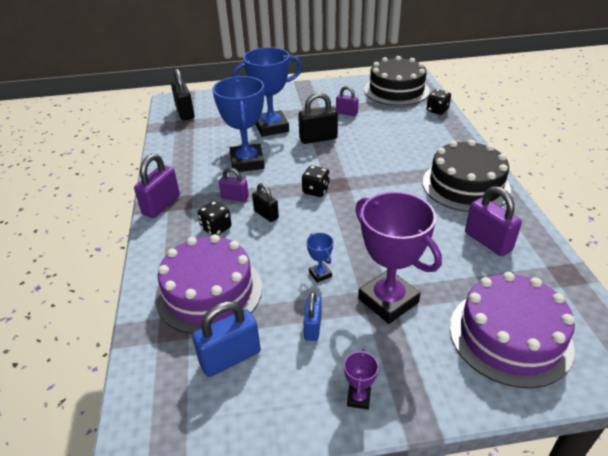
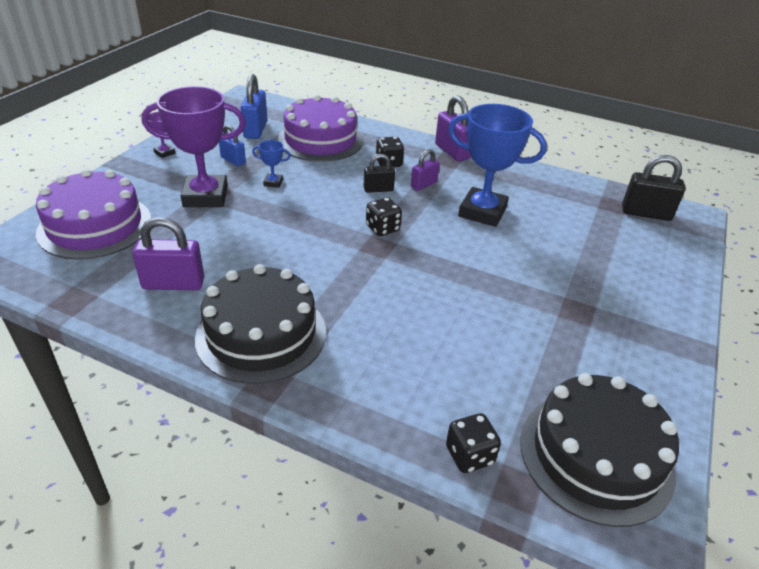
camera: 120 degrees right, 0 degrees up
blue trophy [232,47,302,137] -> none
black padlock [298,92,338,144] -> none
purple padlock [336,86,359,116] -> none

